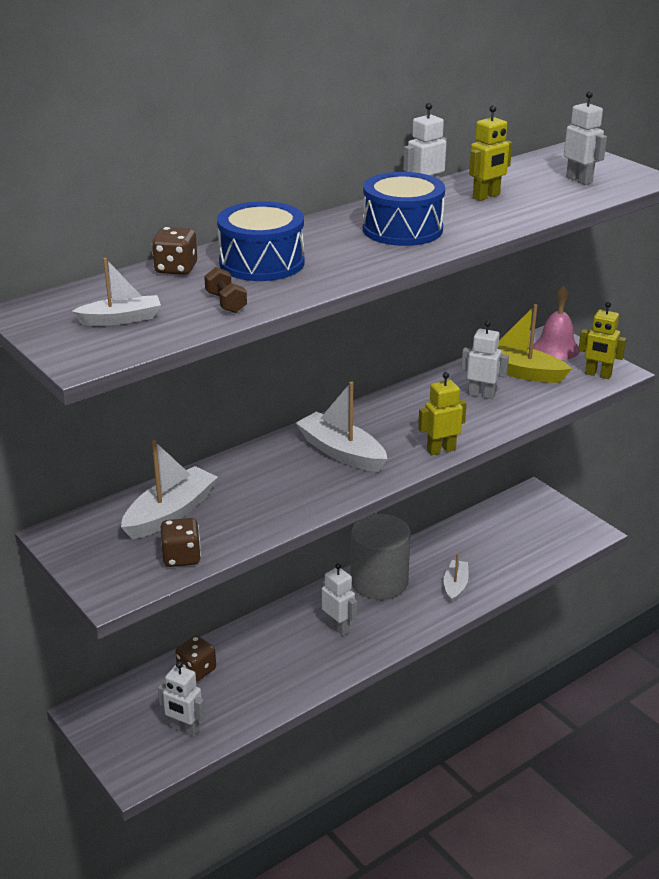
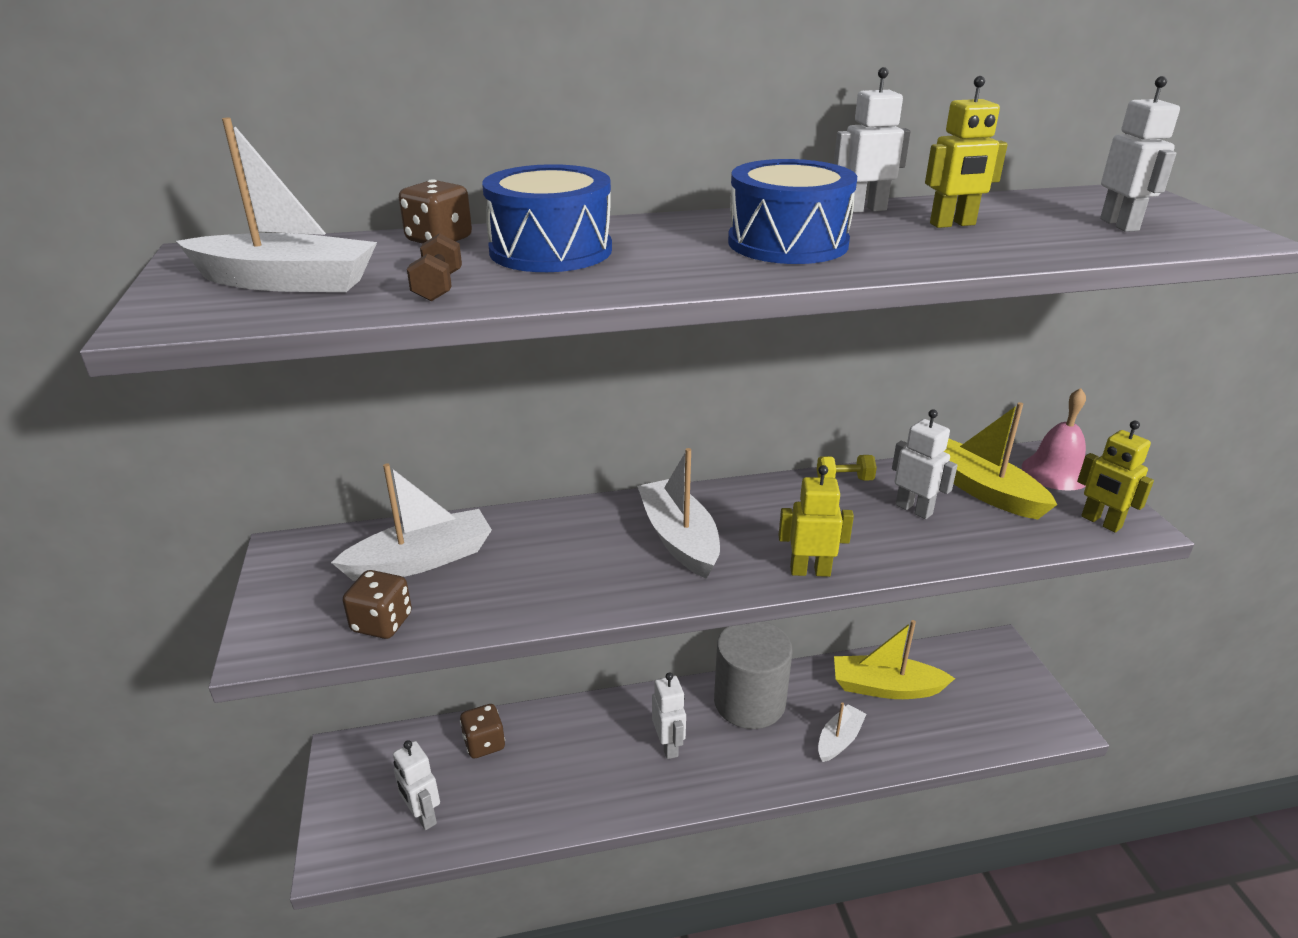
camera: 25 degrees right, 0 degrees up
white boat [72,258,161,326] -> white boat [176,118,377,292], size x1.61
none -> yellow dumbbell [817,455,877,481]
none -> yellow boat [834,620,955,699]

